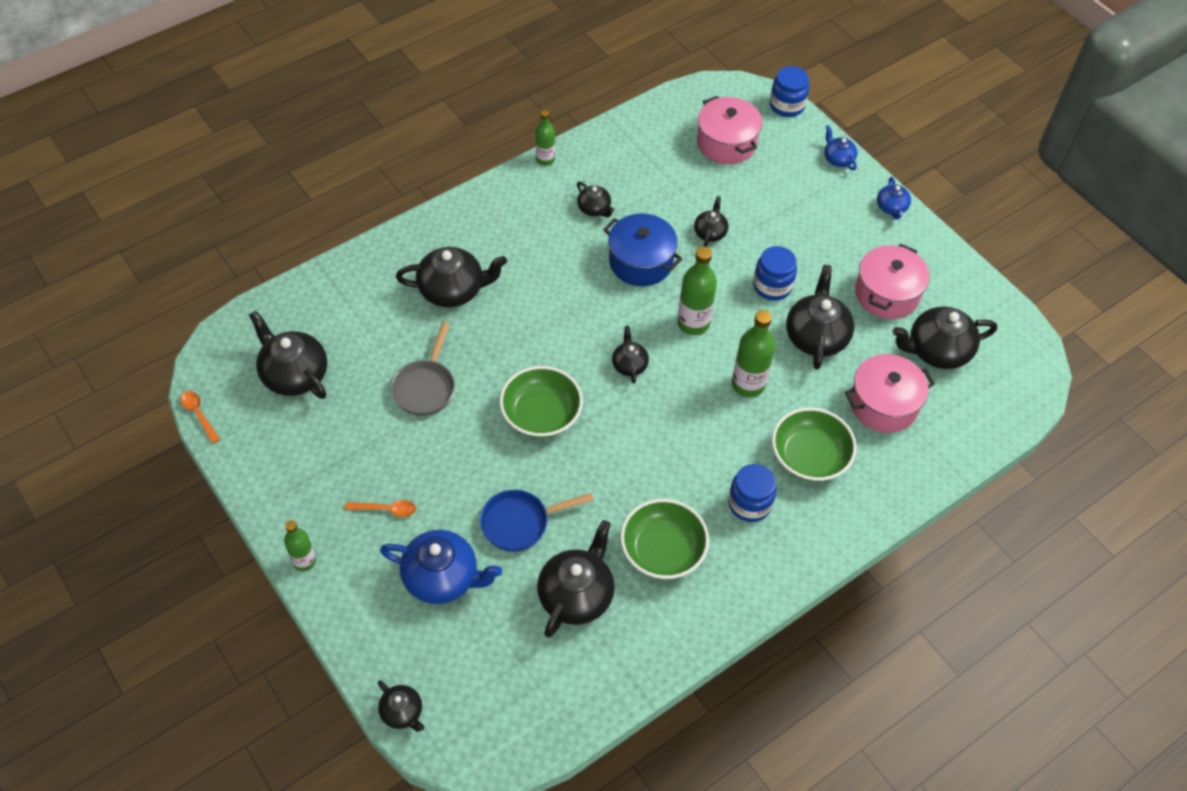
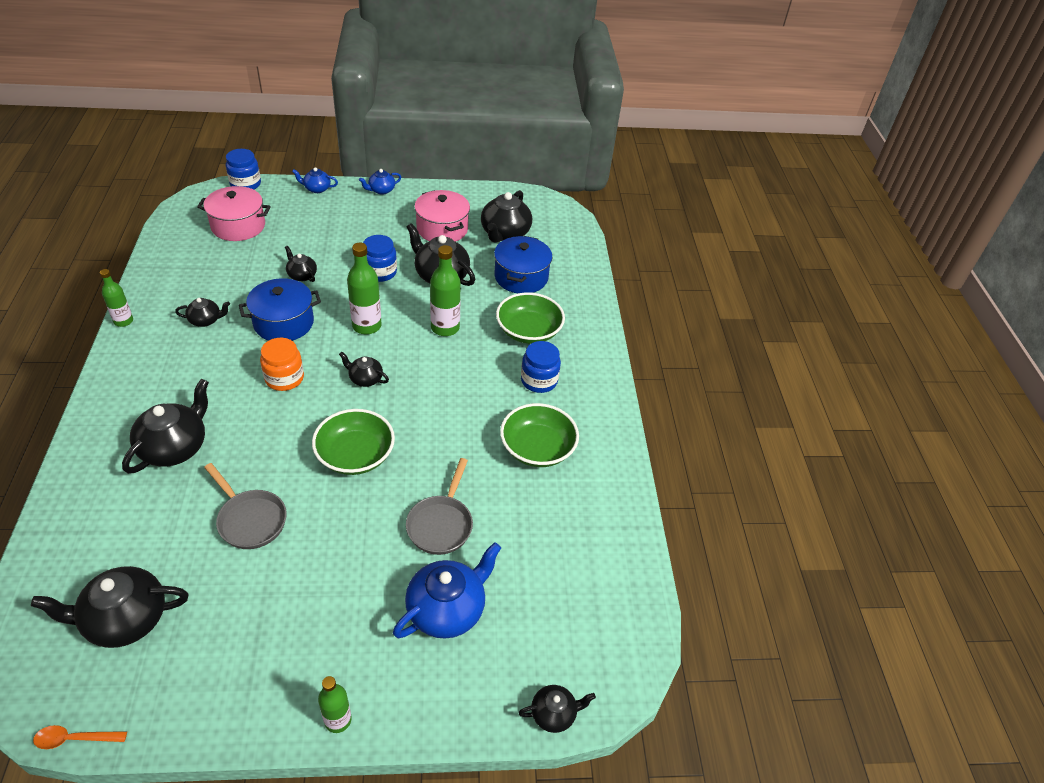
camera: 60 degrees left, 10 degrees down
orange spoon [345,500,416,517] -> none
blue pan [480,490,594,552] -> grey pan [406,458,473,555]
black teapot [537,520,615,638] -> none
pink pot [845,354,935,433] -> blue pot [494,236,553,293]
blue teapot [877,177,911,219] -> blue teapot turned 120 degrees clockwise [359,169,401,195]
none -> orange jar [260,338,304,391]

